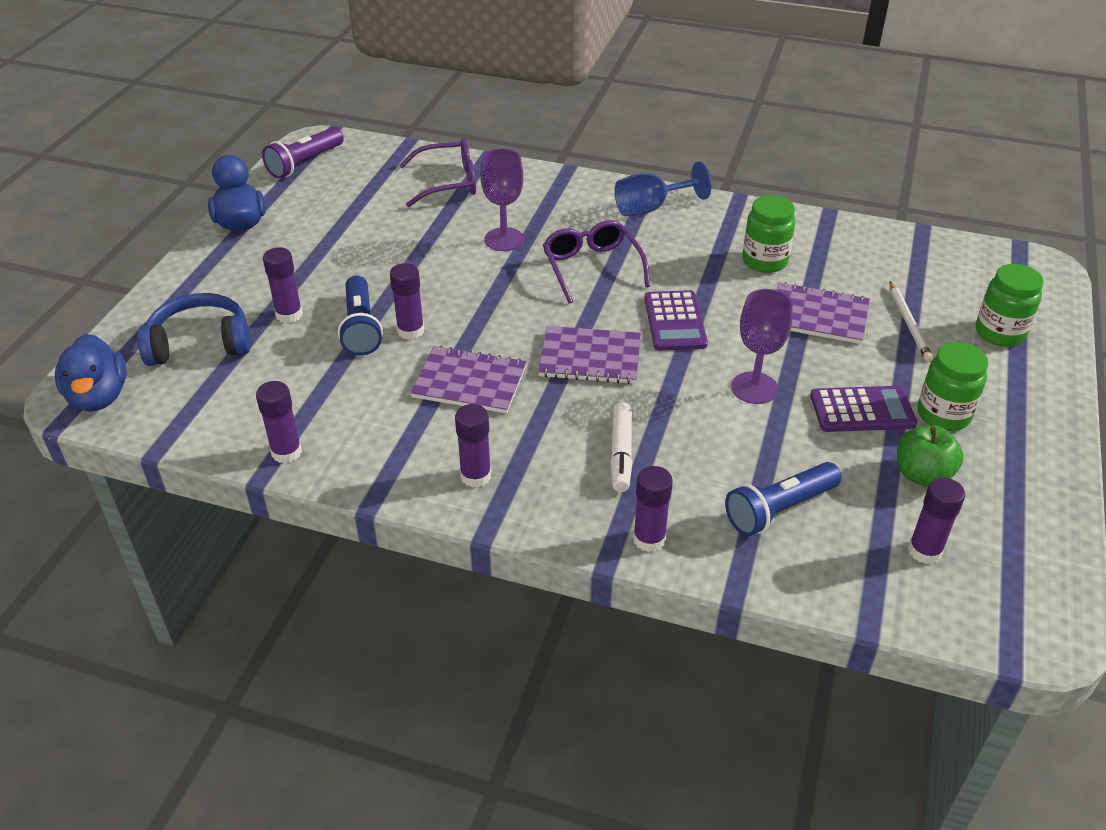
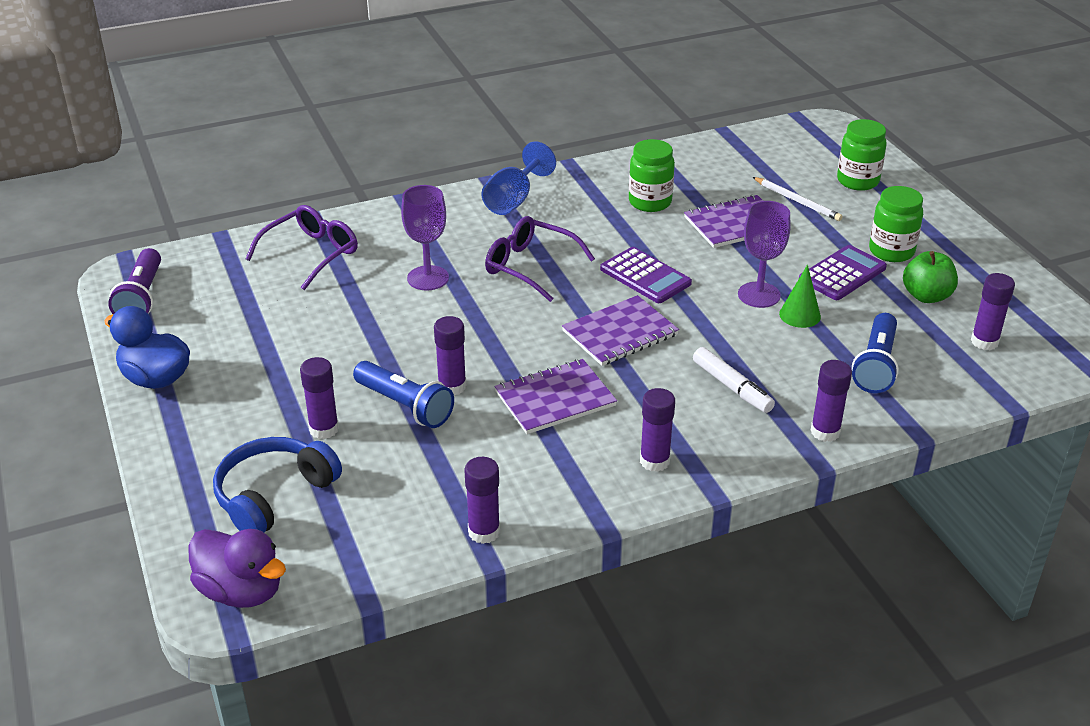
camera: 40 degrees left, 5 degrees down
blue duck [55,334,126,411] -> purple duck [188,529,286,608]
none -> green cone [779,265,821,328]

